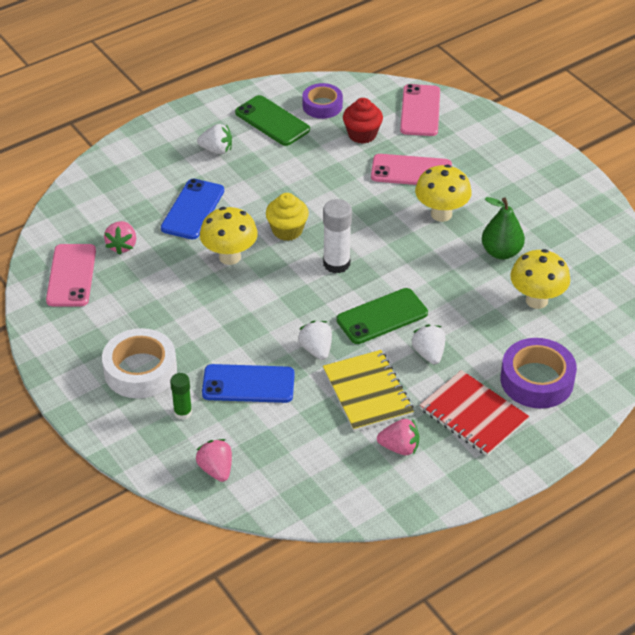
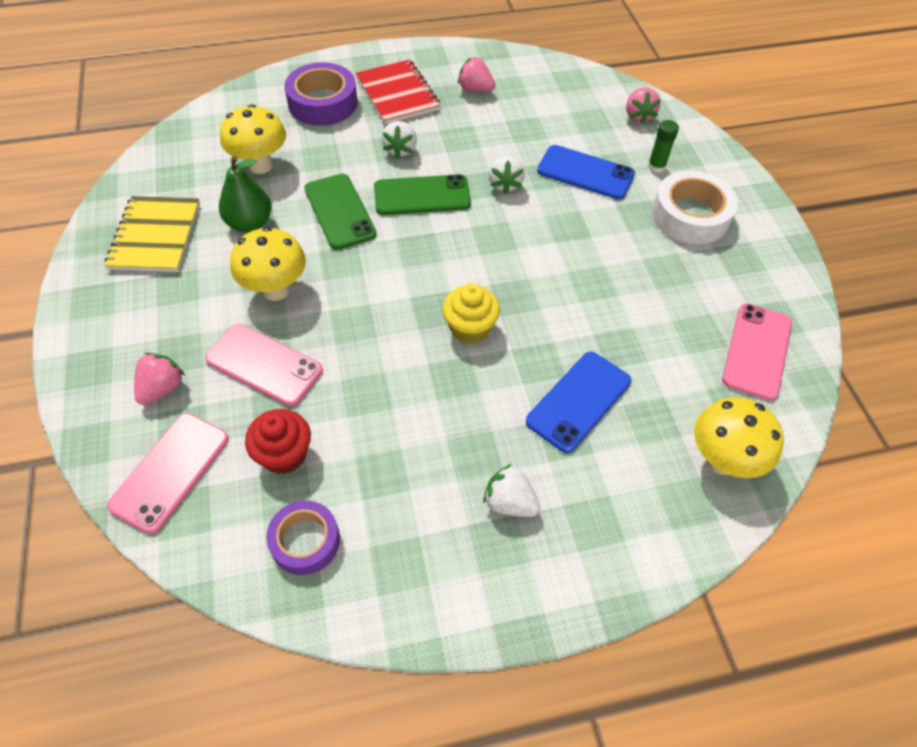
camera: 160 degrees left, 10 degrees up
pink strawberry [104,221,136,255] -> pink strawberry moved to [134,352,185,405]
yellow mushroom [200,207,258,265] -> yellow mushroom moved to [694,397,784,478]
green phone [235,95,310,146] -> green phone moved to [305,174,377,250]
white glue stick [323,199,352,273] -> none
yellow notebook [323,350,414,432] -> yellow notebook moved to [105,196,200,272]

